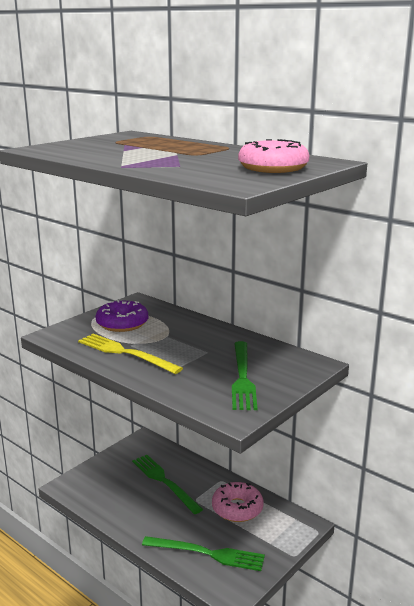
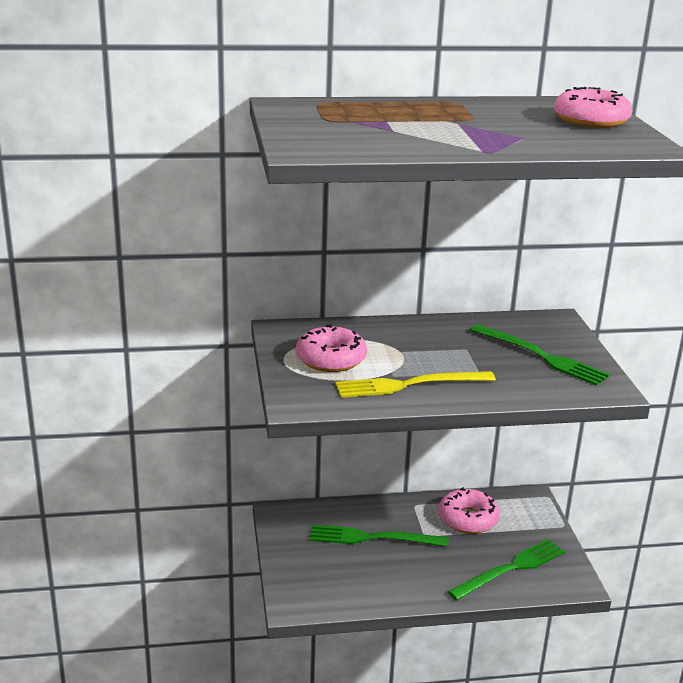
camera: 50 degrees left, 5 degrees up
purple donut [96,300,148,332] -> pink donut [296,324,367,372]

